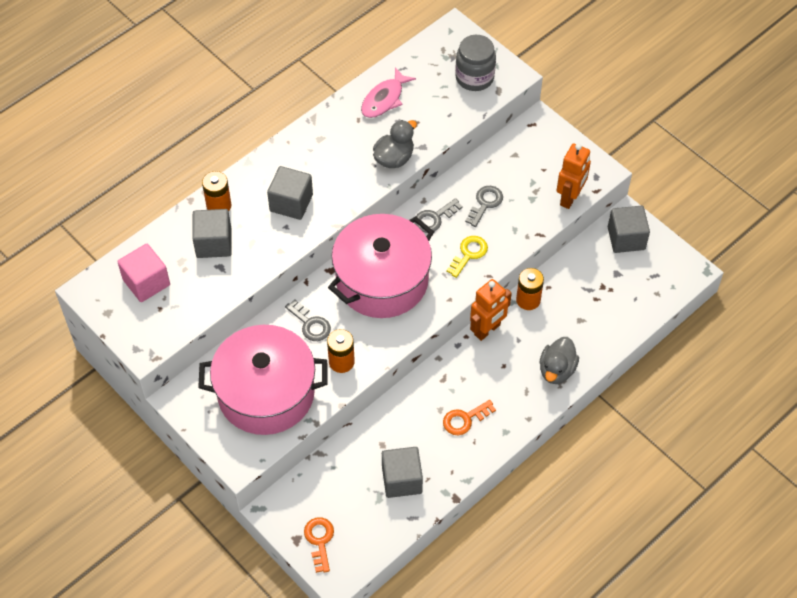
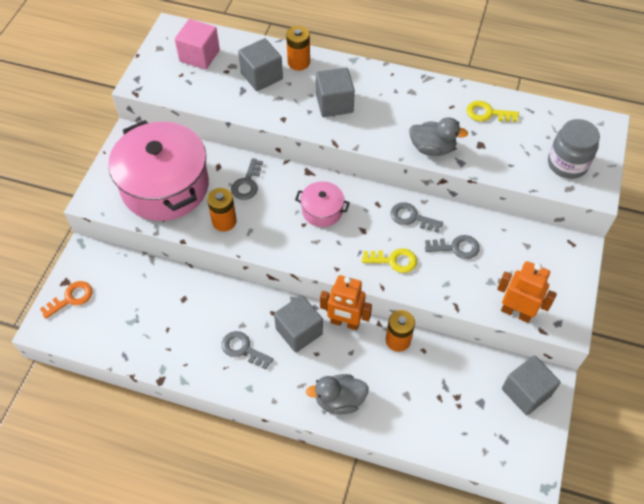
camera: 60 degrees right, 0 degrees up
pink pot [328,214,434,318] -> pink pot [295,181,350,227], size x0.45
pink fish [361,67,416,118] -> yellow key [467,101,519,122]
grey cube [382,447,423,498] -> grey cube moved to [274,295,323,353]
orange key [443,400,496,435] -> grey key [222,331,273,369]
orange robot [556,144,591,209] -> orange robot turned 150 degrees counterclockwise [497,261,557,323]

